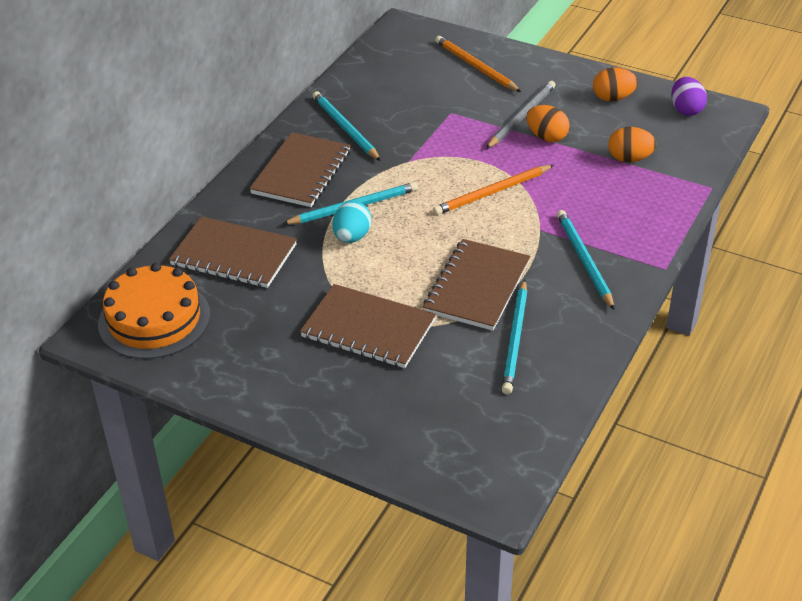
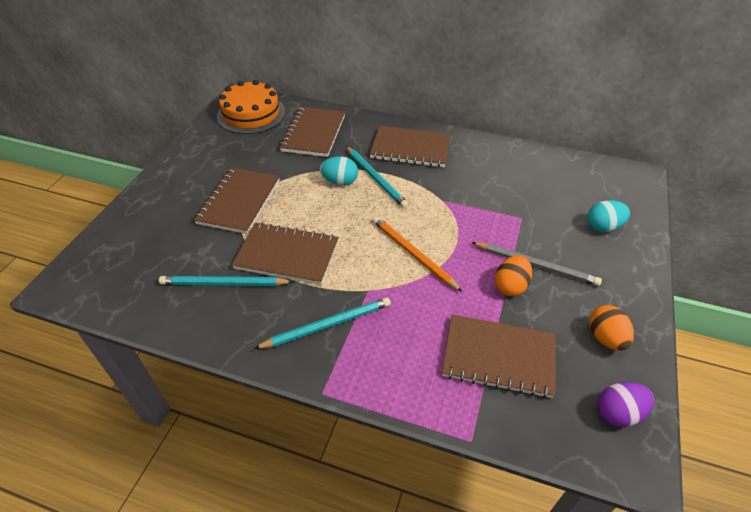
camera: 80 degrees right, 5 degrees up
turquoise pencil [312,91,381,161] -> none
orange pencil [435,36,521,92] -> turquoise egg [587,200,630,232]
orange egg [608,127,656,162] -> brown notebook [442,315,556,398]

